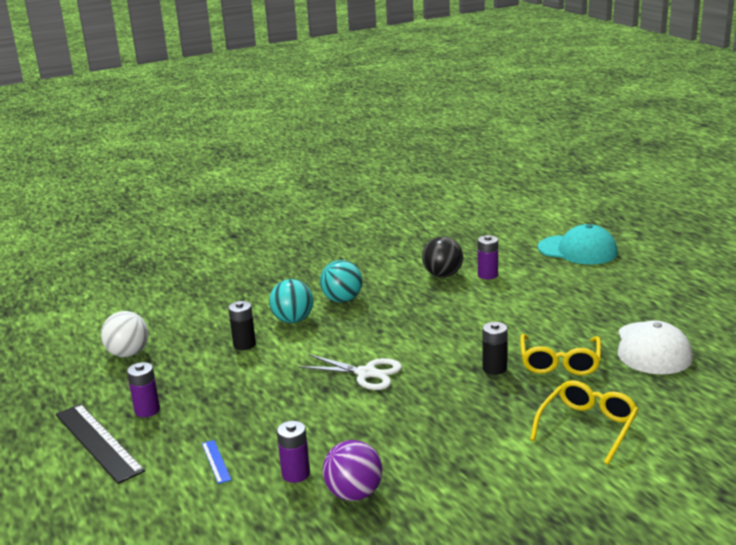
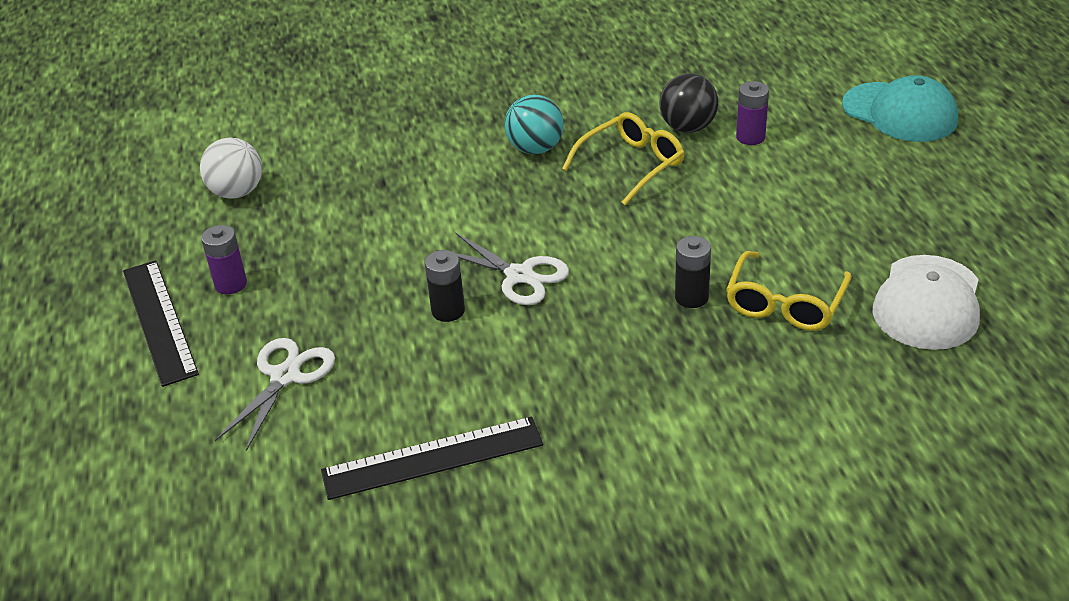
camera: 15 degrees right, 15 degrees up
blue ruler [202,440,231,484] -> white scissors [215,338,335,451]
black battery [228,301,256,350] -> black battery moved to [425,250,465,322]
turquoise ball [269,279,313,323] -> none
purple battery [277,421,310,483] -> none
purple ball [323,440,382,501] -> black ruler [321,417,543,500]
yellow glasses [530,380,639,465] -> yellow glasses moved to [562,112,684,205]

